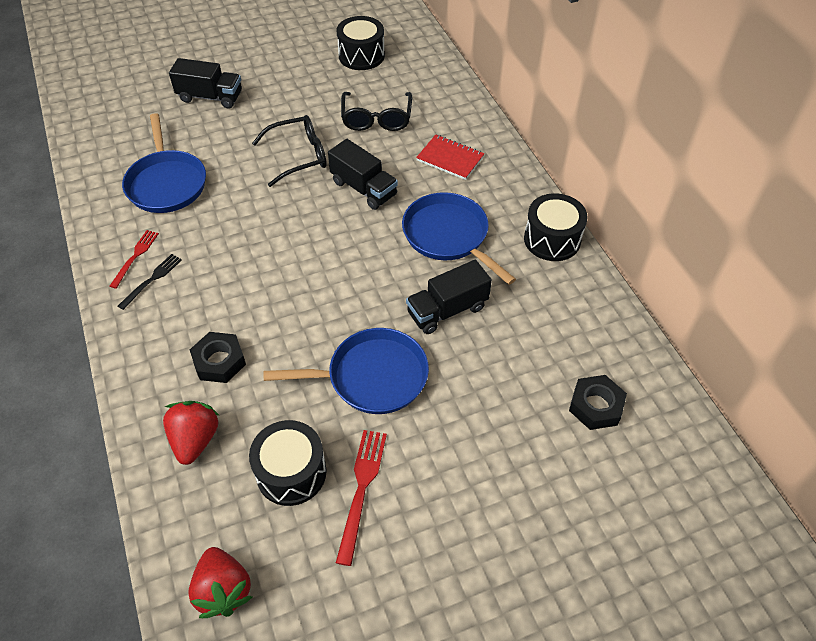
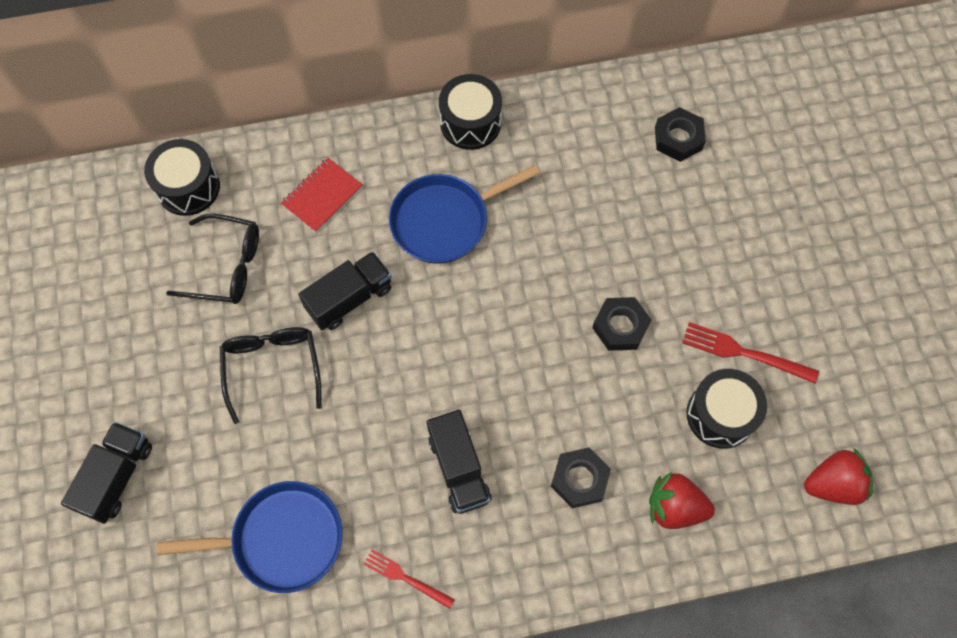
camera: 80 degrees left, 15 degrees up
black fork [118,254,182,310] -> none
blue pan [264,328,429,414] -> black nut [592,297,651,351]
black drum [337,16,385,70] -> black drum moved to [144,139,220,216]
black truck [406,260,492,334] -> black truck moved to [427,410,491,514]

